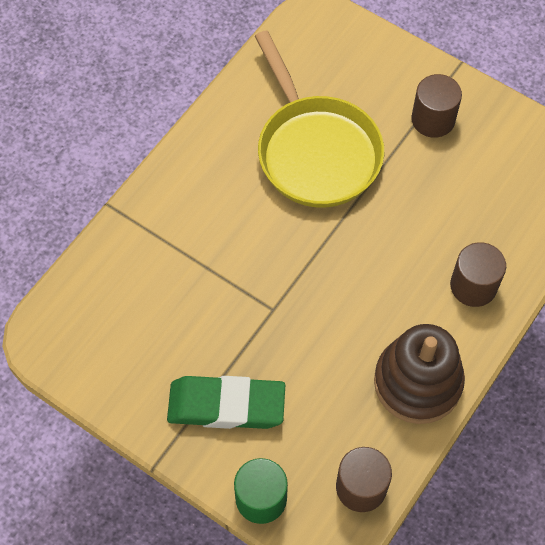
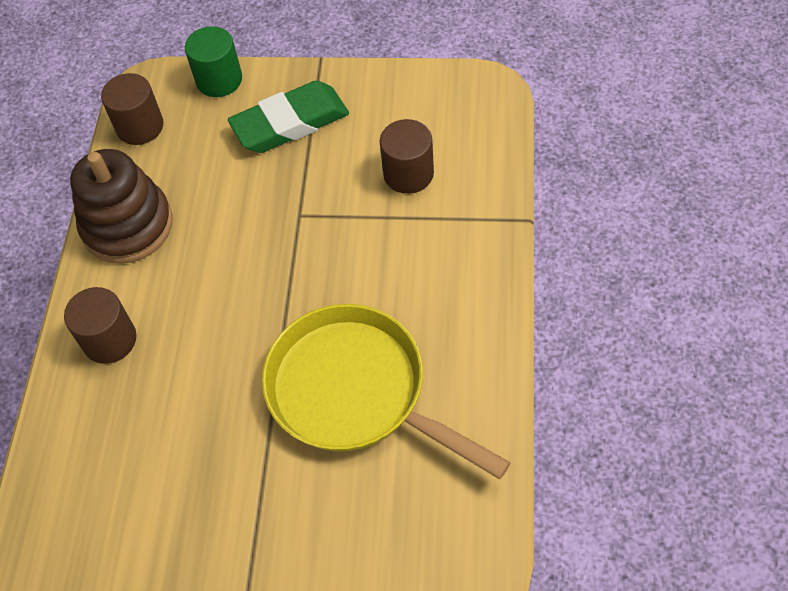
camera: 155 degrees right, 5 degrees down
brown cylinder [411,74,462,138] -> brown cylinder moved to [380,119,434,194]

